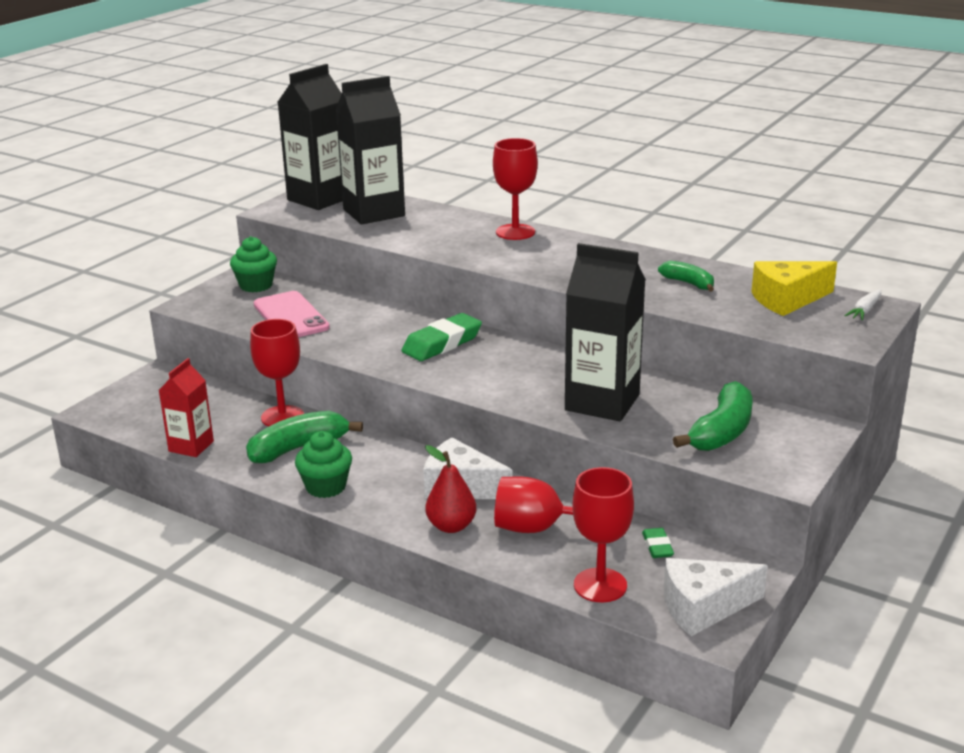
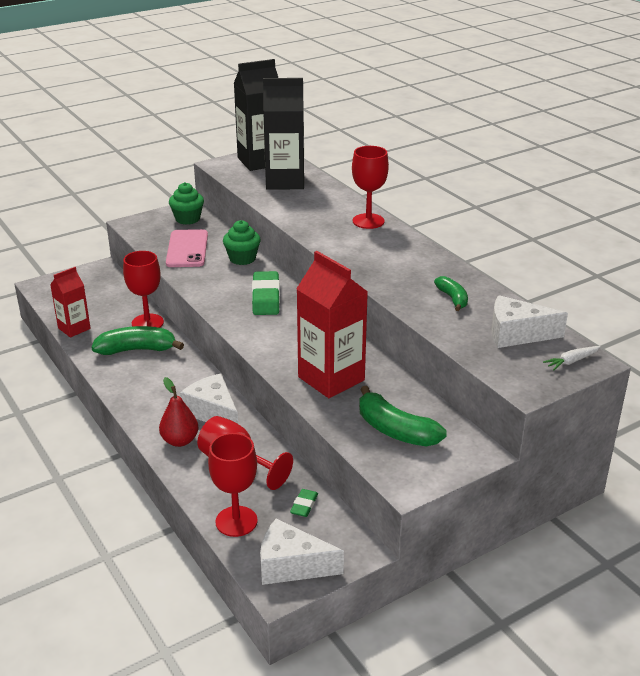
camera: 25 degrees right, 5 degrees up
green cupcake [295,431,352,498] -> green cupcake moved to [223,220,261,265]
green eraser [402,313,482,361] -> green eraser turned 75 degrees counterclockwise [252,271,280,315]
black carton [565,243,646,421] -> red carton [296,251,368,398]
green banana [673,381,752,451] -> green banana turned 75 degrees clockwise [359,386,447,446]
yellow cheese [751,261,837,316] -> white cheese [491,295,568,348]

